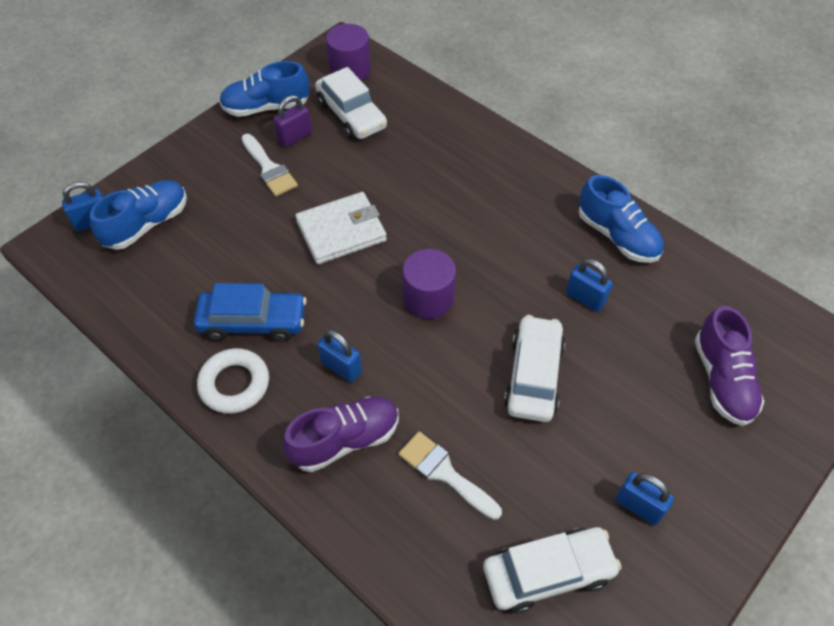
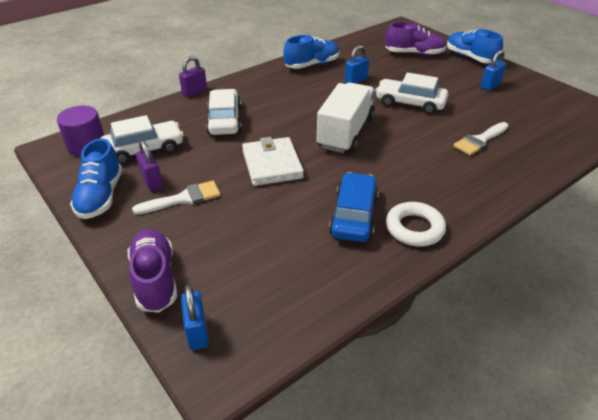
camera: 80 degrees left, 15 degrees down
blue shoe [90,180,187,250] -> blue shoe moved to [447,29,503,64]
purple shoe [282,397,399,472] -> purple shoe moved to [128,229,177,313]
blue padlock [317,330,362,382] -> none
purple cylinder [402,249,456,319] -> white truck [317,83,375,153]
white car [483,527,621,613] -> white car moved to [206,89,242,135]
none -> purple padlock [179,56,207,97]

